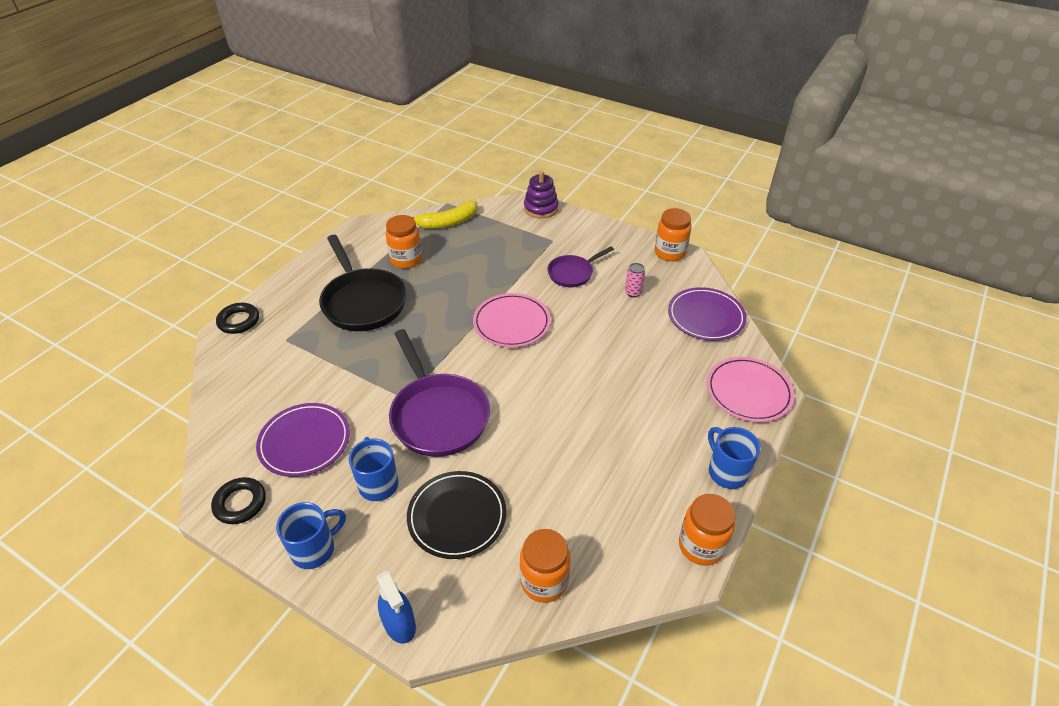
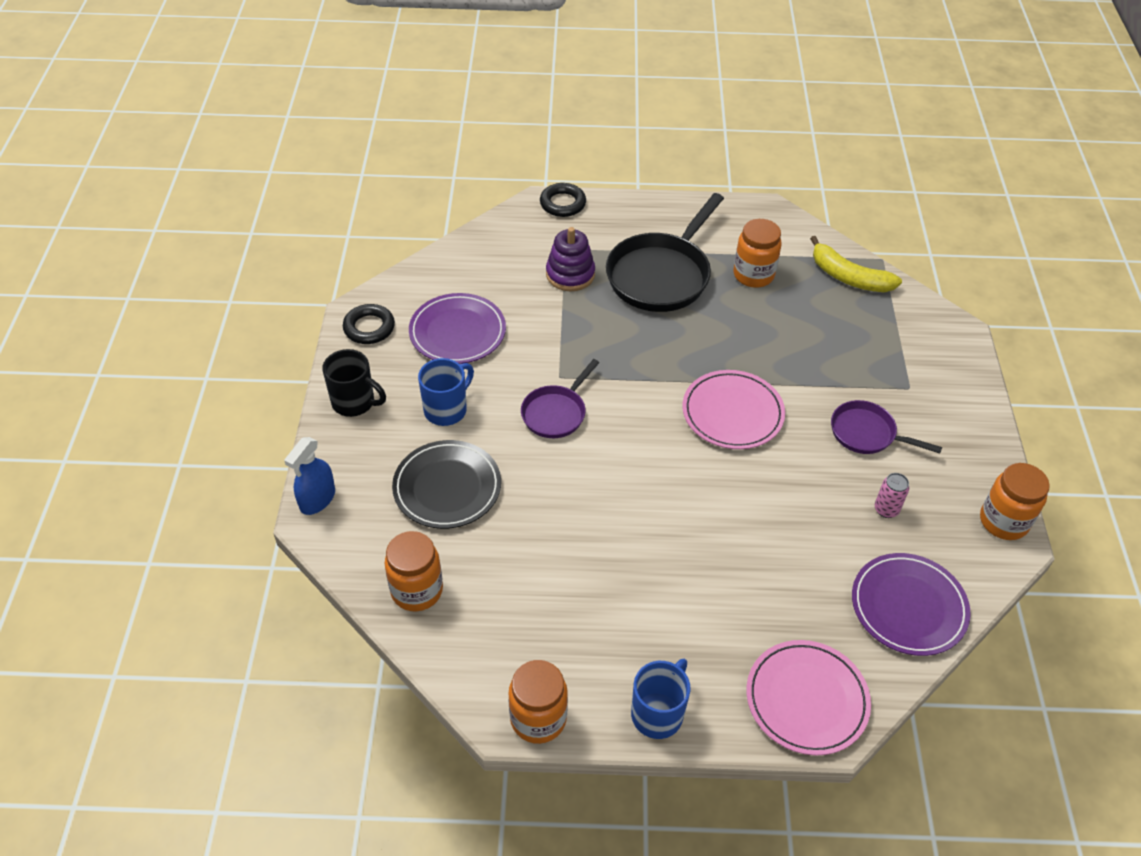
camera: 60 degrees right, 5 degrees up
blue mug [276,502,346,569] -> black mug [322,349,386,417]
purple pan [389,329,490,457] -> purple pan [521,359,599,438], size x0.56
purple stacking toy [524,171,558,219] -> purple stacking toy moved to [546,227,595,291]

